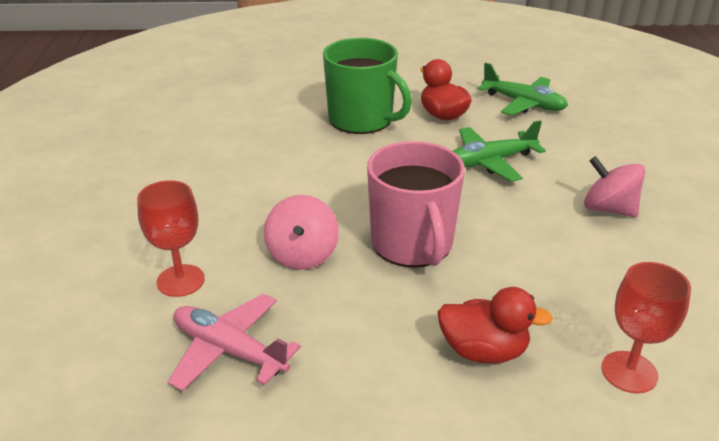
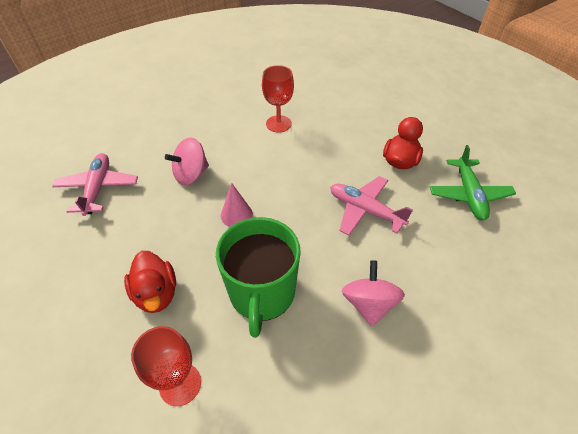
camera: 55 degrees right, 15 degrees up
red goblet [137,180,205,297] -> red goblet moved to [262,65,294,133]
green mug [323,38,412,134] -> green mug moved to [216,217,301,338]
pink mug [367,141,465,268] -> pink cone [221,183,253,227]
green plane [453,120,546,182] -> pink plane [330,176,413,236]

